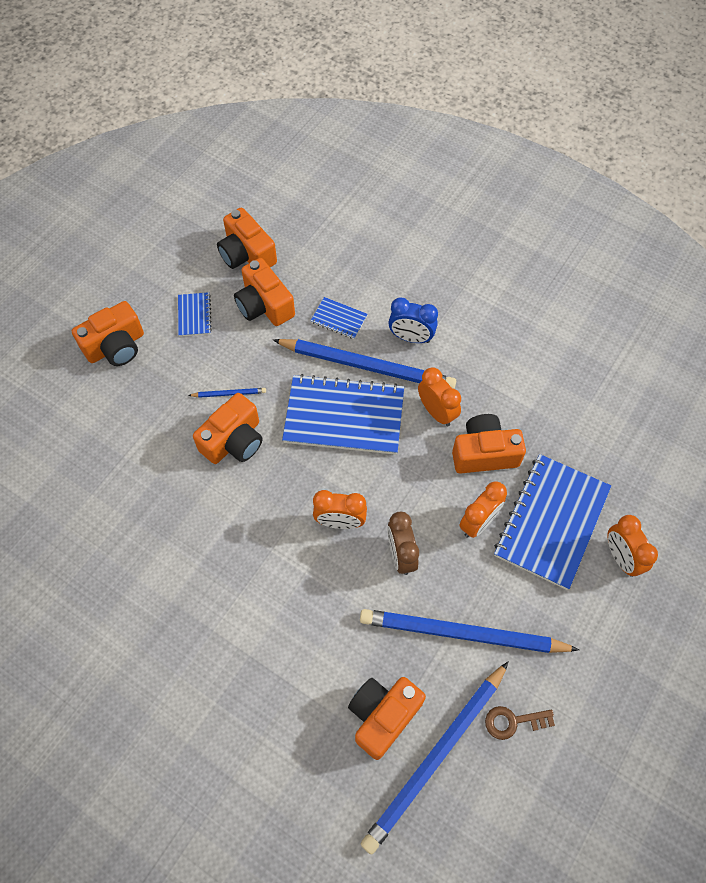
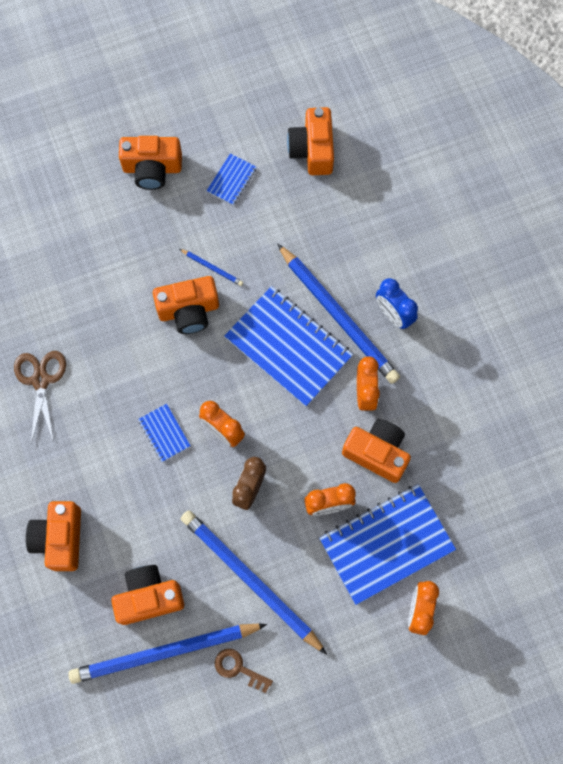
camera: 35 degrees right, 10 degrees up
orange camera [234,258,295,326] -> orange camera moved to [26,501,81,571]
blue notebook [310,297,367,339] -> blue notebook moved to [138,404,191,462]
none -> brown scissors [14,351,66,443]

